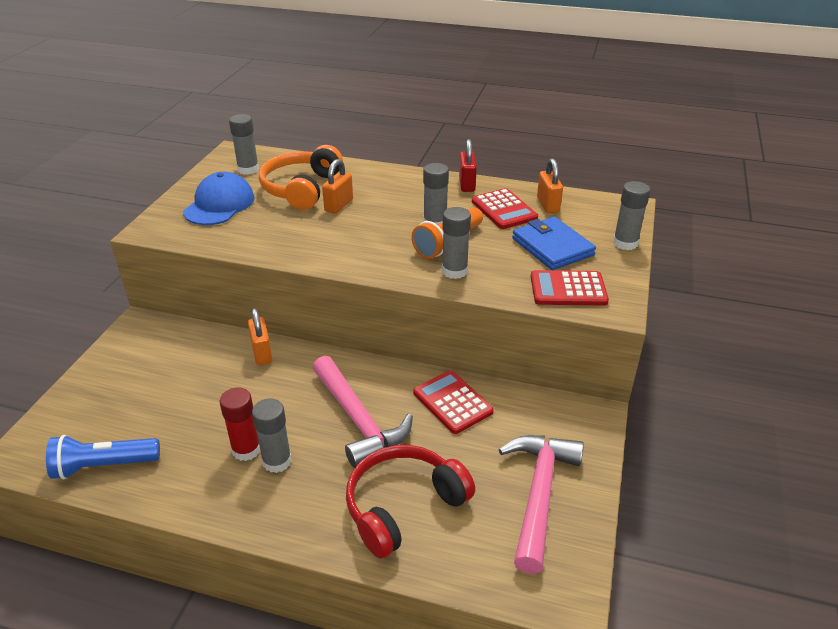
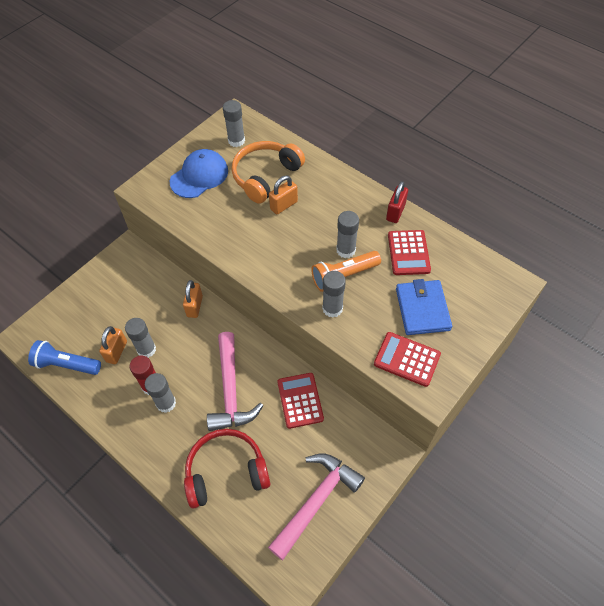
camera: 25 degrees right, 20 degrees up
orange padlock [537,158,563,213] -> orange padlock moved to [99,326,127,364]
grey glue stick [613,181,650,250] -> grey glue stick moved to [125,318,156,358]

